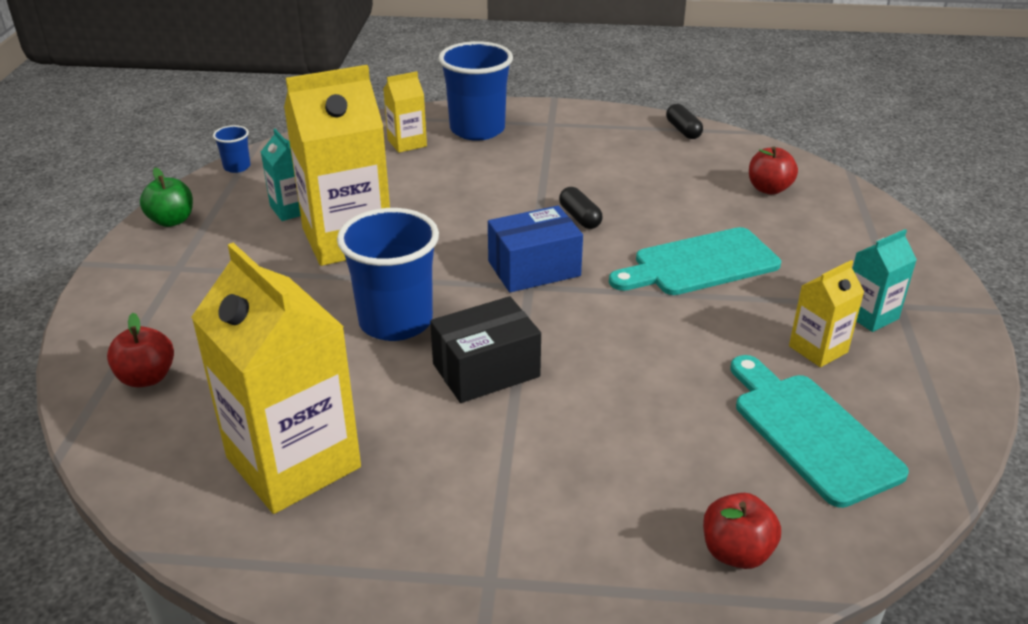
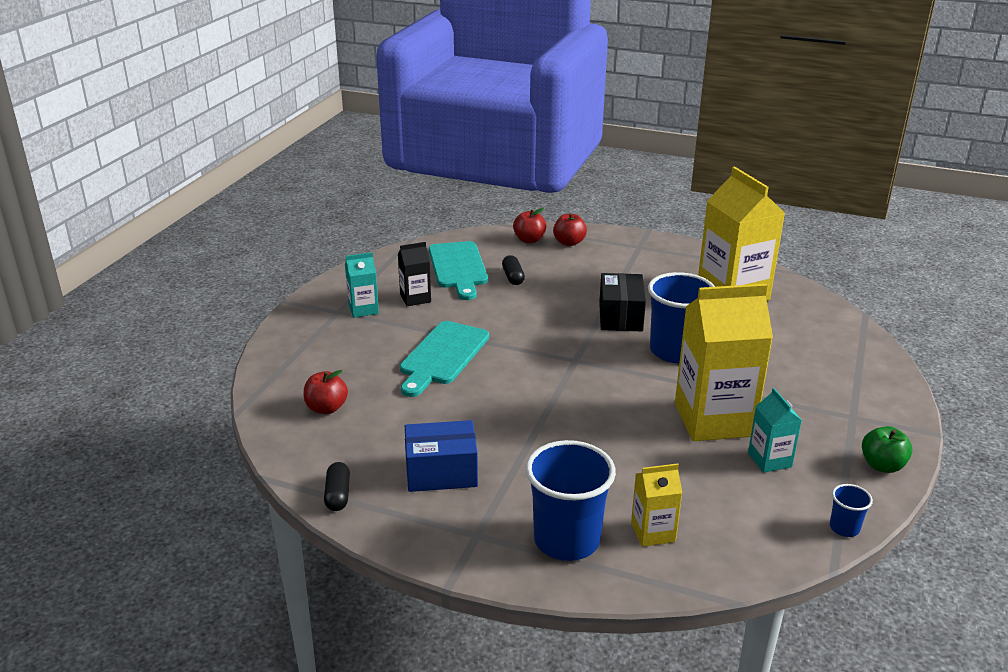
camera: 165 degrees left, 5 degrees down
red apple [107,313,174,387] -> red apple moved to [553,213,587,246]
black box [430,296,541,403] -> black box turned 75 degrees counterclockwise [599,273,646,331]
blue box [488,206,583,293] -> blue box moved to [405,420,478,492]
black capsule [559,187,603,229] -> black capsule moved to [502,255,525,285]
turquoise cutting board [609,227,781,295] -> turquoise cutting board turned 120 degrees clockwise [400,321,489,397]
yellow carton [789,260,864,367] -> black carton [398,242,431,306]

